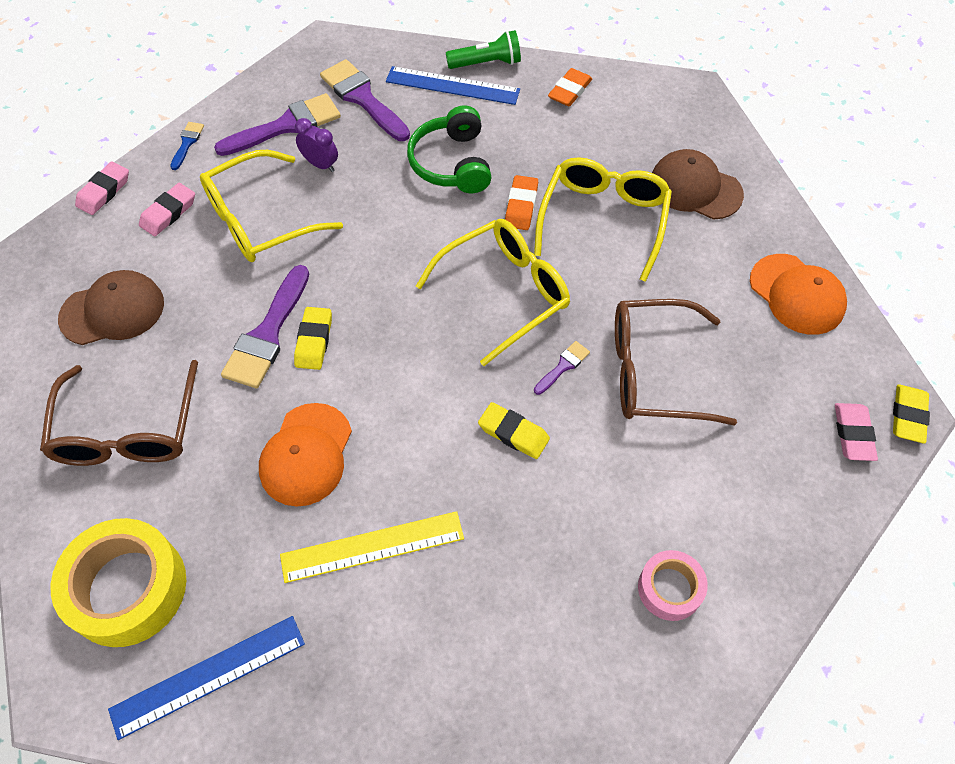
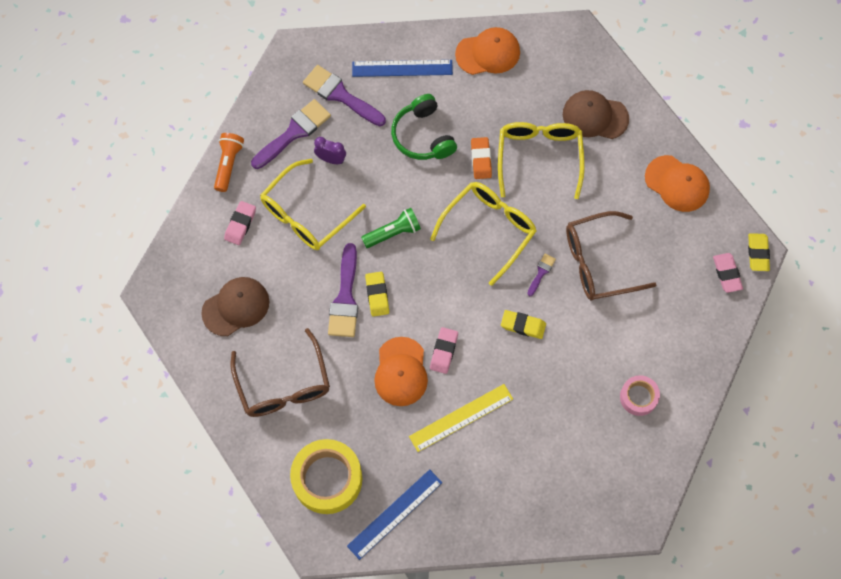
camera: 15 degrees left, 10 degrees up
pink eraser [75,161,129,215] -> pink eraser moved to [430,327,458,374]
blue brush [170,122,204,170] -> orange flashlight [214,133,244,192]
green flashlight [446,30,521,69] -> green flashlight moved to [361,208,421,248]
orange eraser [548,68,592,106] -> orange cap [455,27,520,75]

